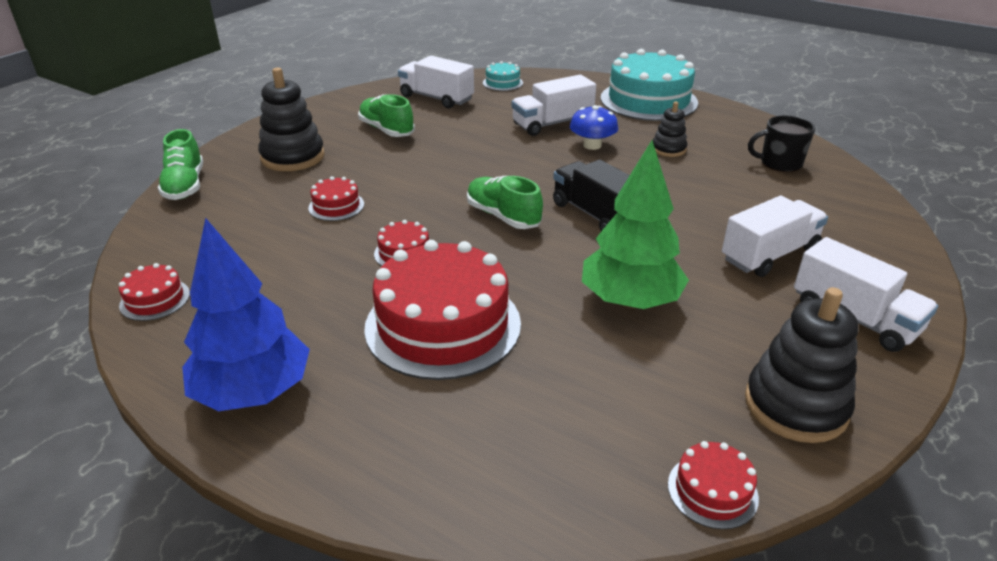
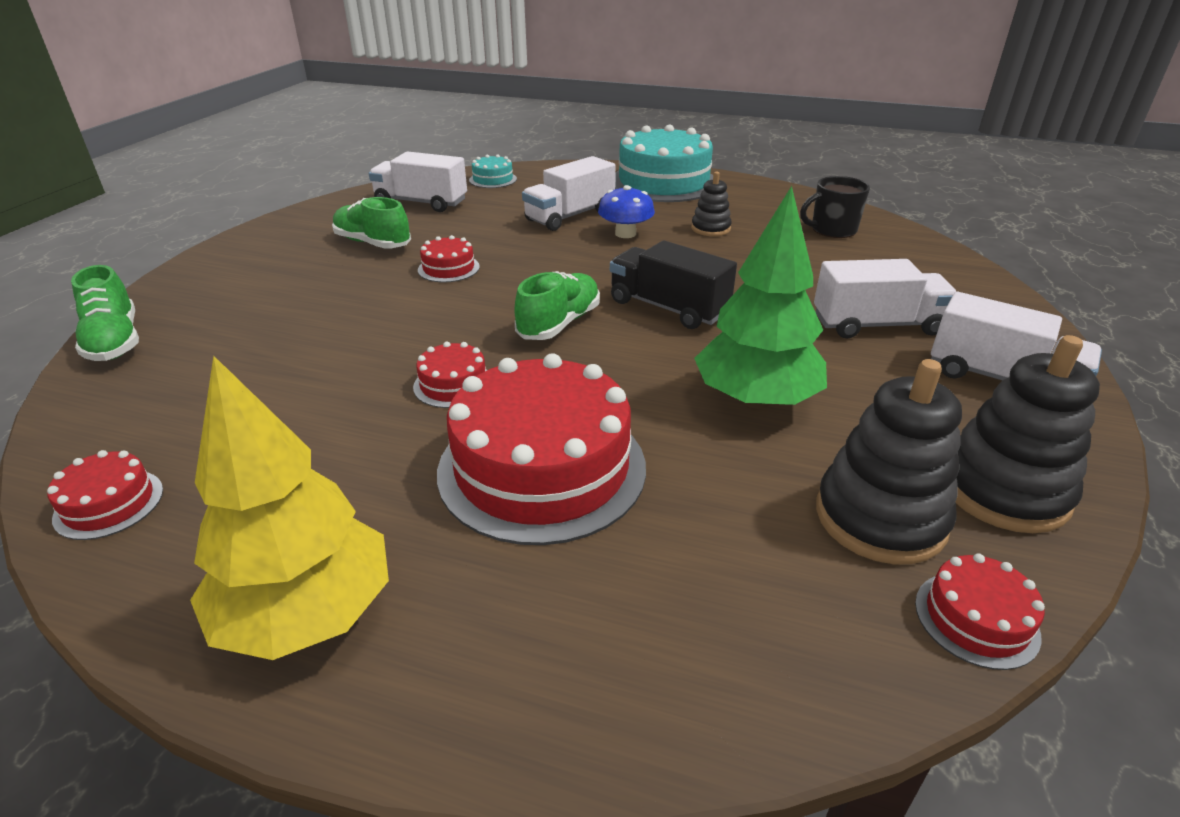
camera: 15 degrees left, 0 degrees up
blue tree [182,218,310,411] -> yellow tree [190,355,389,660]
black stacking toy [258,68,325,171] -> black stacking toy moved to [816,359,962,564]
red cake [308,176,364,221] -> red cake moved to [418,235,480,282]
green shoe [467,176,543,229] -> green shoe turned 90 degrees clockwise [514,271,600,340]
white truck [722,196,828,277] -> white truck turned 45 degrees clockwise [814,259,956,339]

